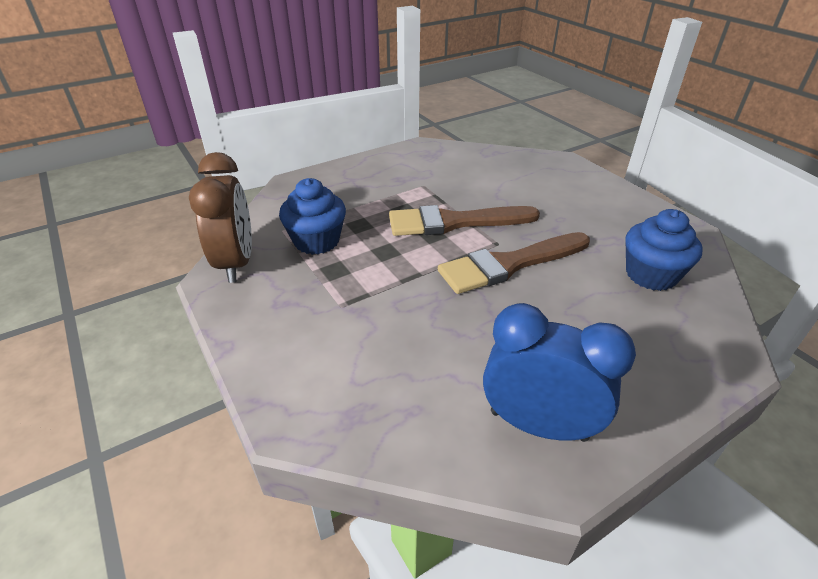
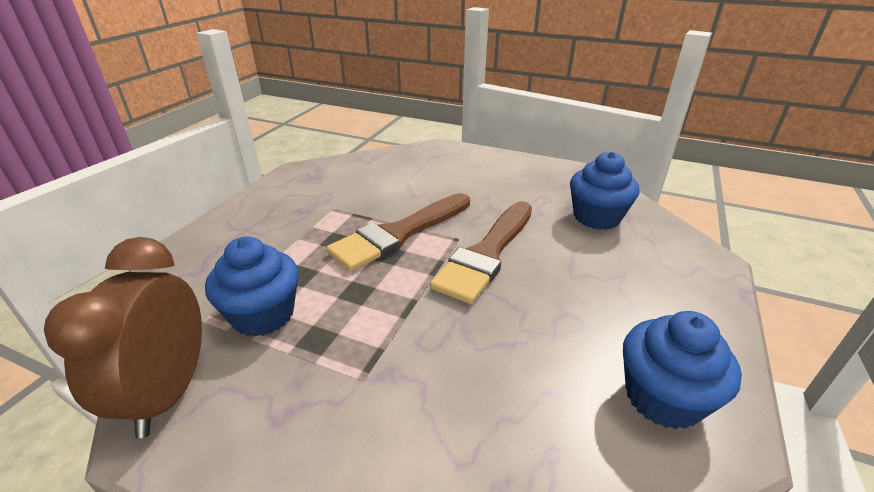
camera: 35 degrees left, 5 degrees down
brown clock [189,152,252,283] -> brown clock turned 135 degrees counterclockwise [44,237,202,438]
blue clock [483,303,636,442] -> blue cupcake [623,311,742,429]

